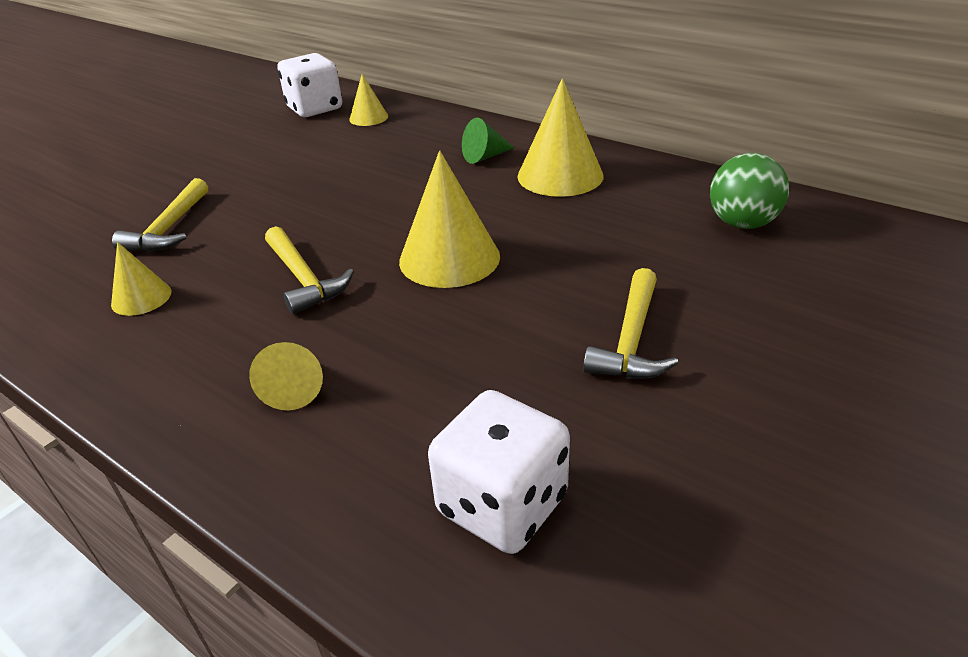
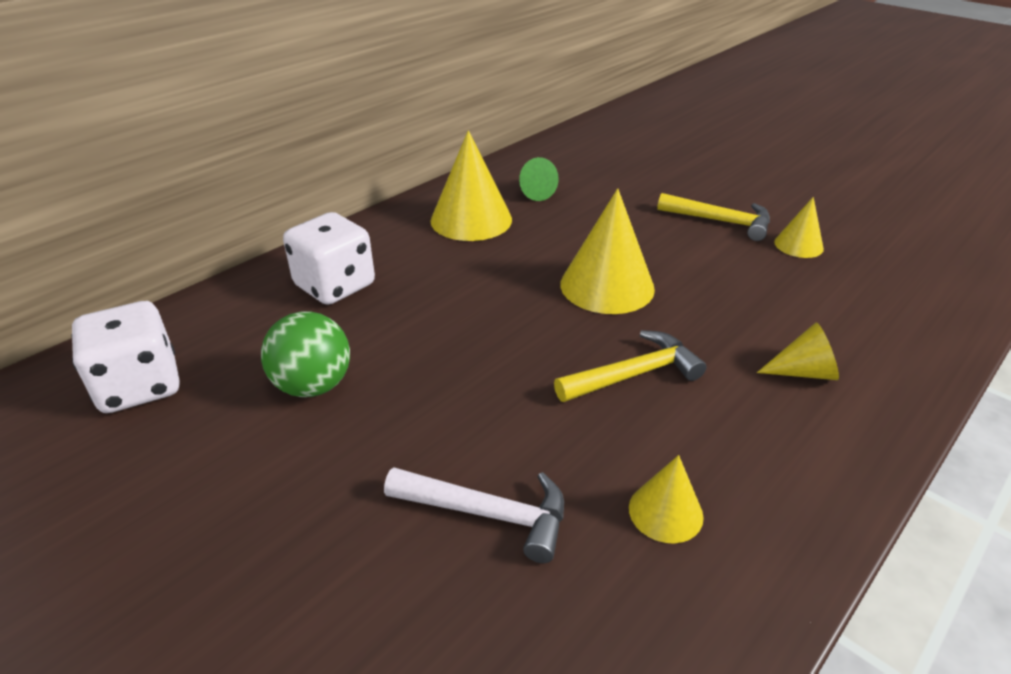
camera: 85 degrees left, 0 degrees up
yellow hammer [112,178,208,252] -> white hammer [384,468,564,563]
yellow cone [349,74,388,126] -> yellow cone moved to [774,197,824,258]
white dice [428,390,570,554] -> white dice moved to [283,212,375,305]
green cone [462,118,515,164] -> green cone moved to [519,157,559,201]
green ball [710,153,789,229] -> green ball moved to [261,312,350,397]

